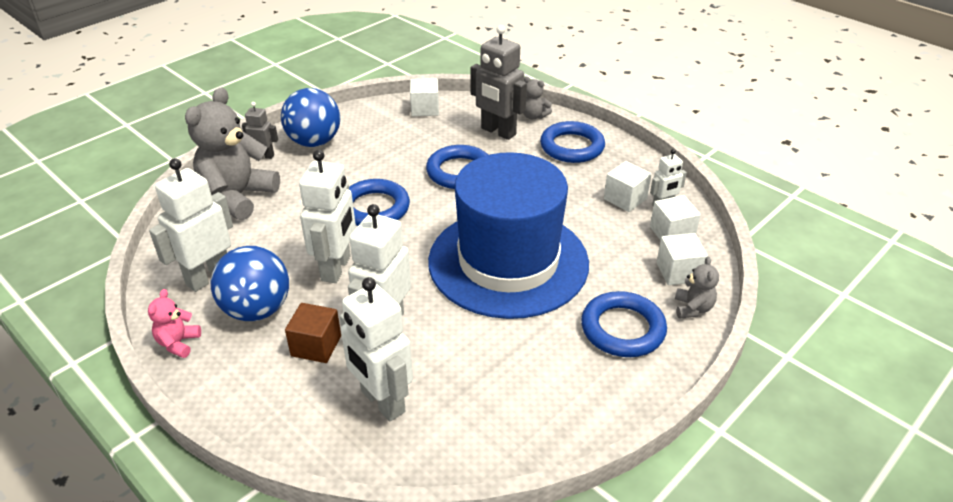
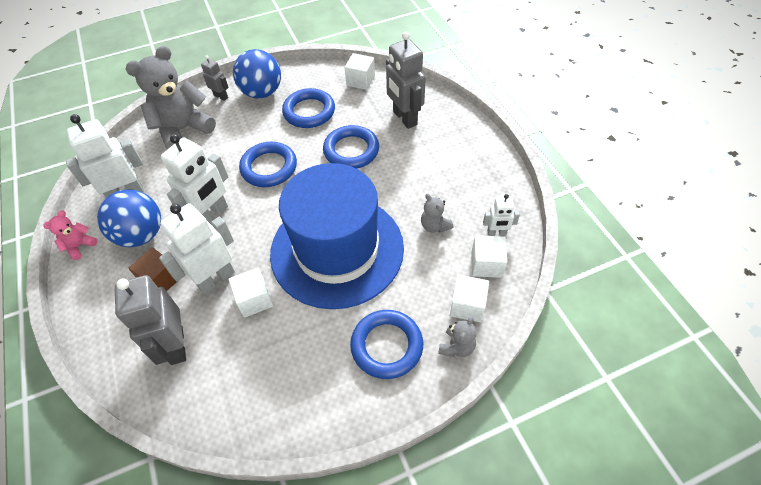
camera: 25 degrees right, 15 degrees up
white robot [340,277,413,421] -> grey robot [115,275,186,365]
grey teddy bear [523,76,552,119] -> grey teddy bear moved to [421,194,453,233]
blue ring [540,121,605,163] -> blue ring moved to [282,88,335,128]
white cube [604,161,652,212] -> white cube moved to [229,268,273,318]

